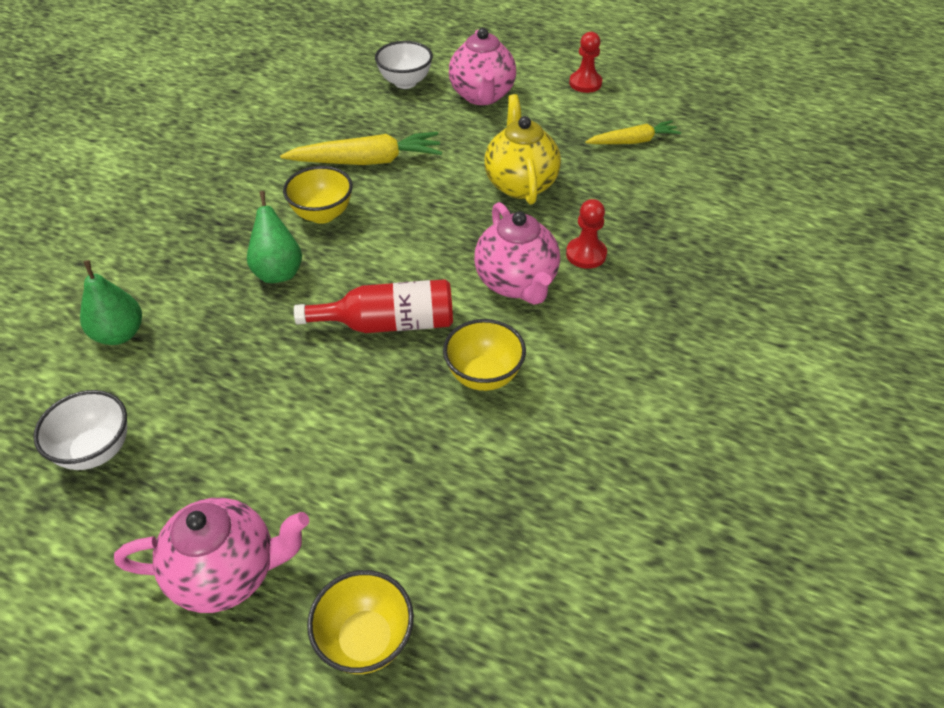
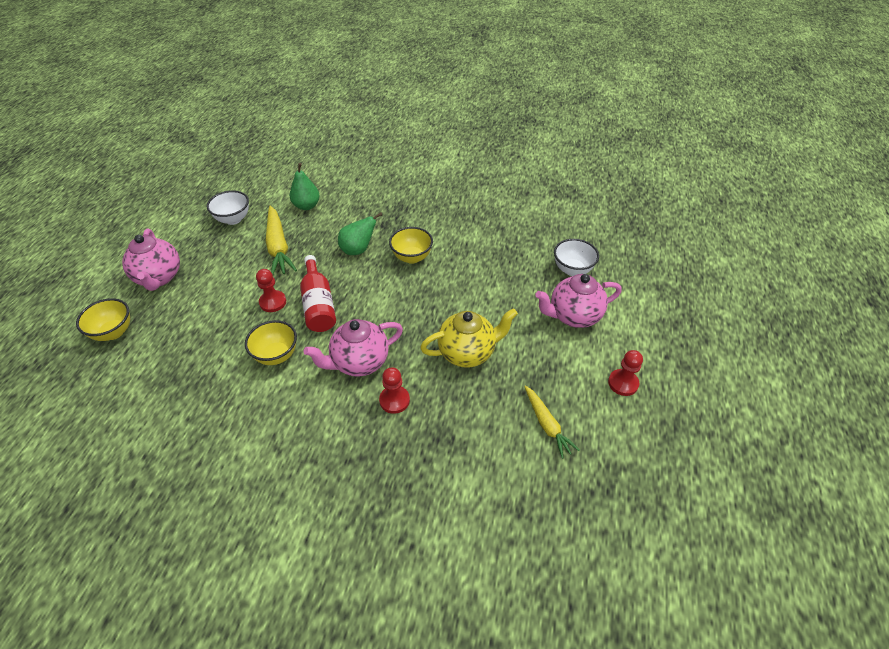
camera: 80 degrees right, 0 degrees up
yellow carrot [280,132,442,165] -> yellow carrot moved to [266,206,297,275]
none -> red pawn [256,269,286,312]

